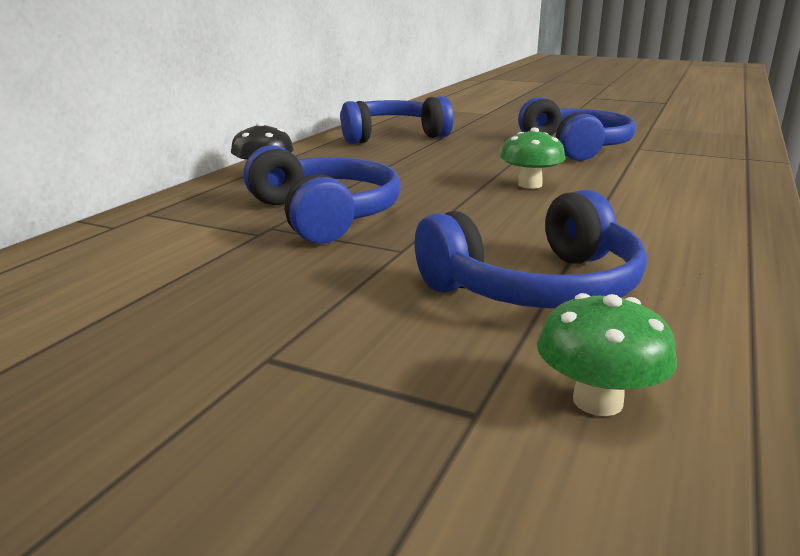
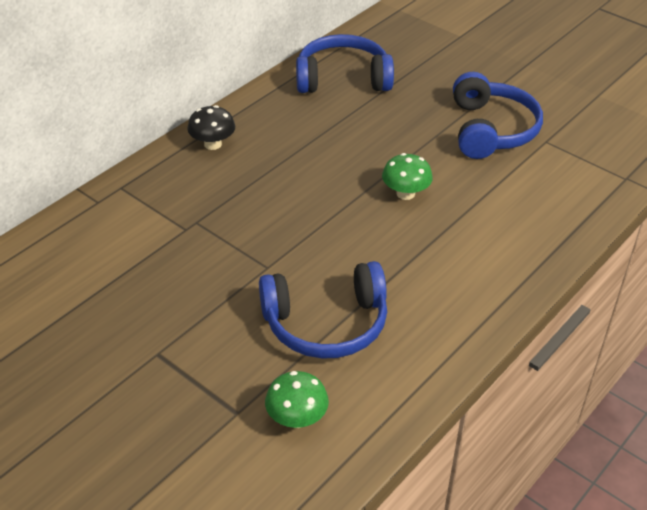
camera: 15 degrees right, 20 degrees up
blue headphones [243,145,401,244] -> none

